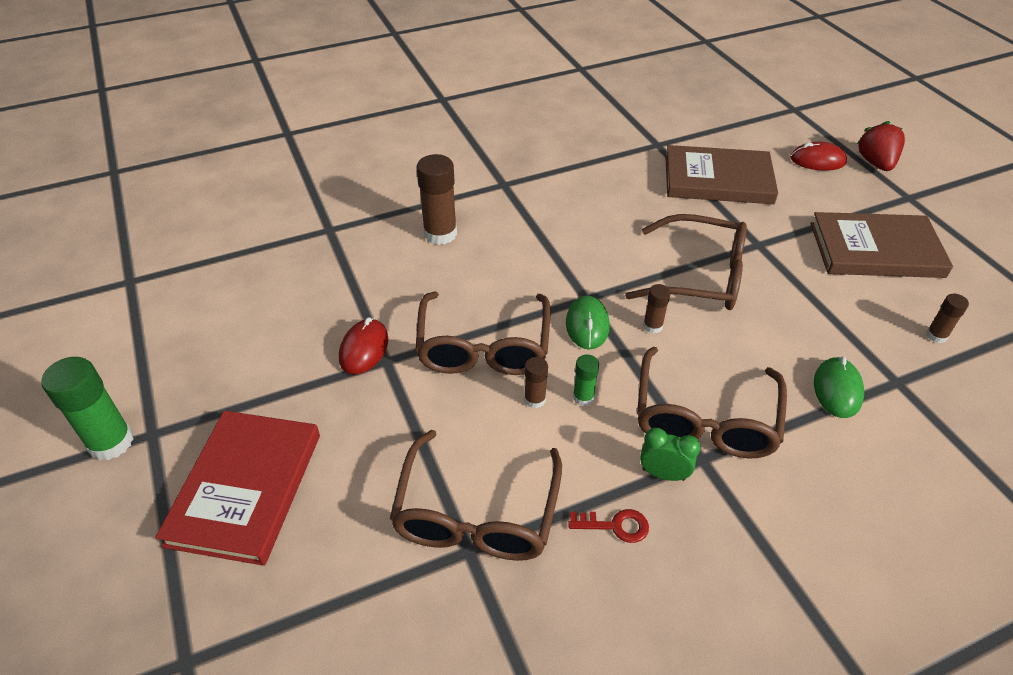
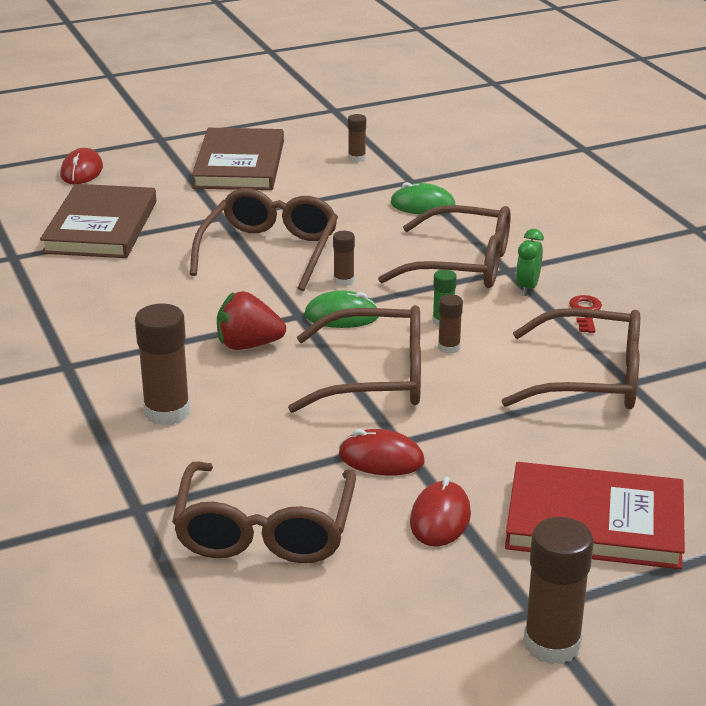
camera: 90 degrees left, 15 degrees down
green glue stick [41,357,134,460] -> brown glue stick [524,517,594,665]
red strawberry [857,121,905,171] -> red strawberry moved to [217,291,286,350]
none -> brown glasses [172,462,356,563]
none -> red mouse [410,477,471,547]

